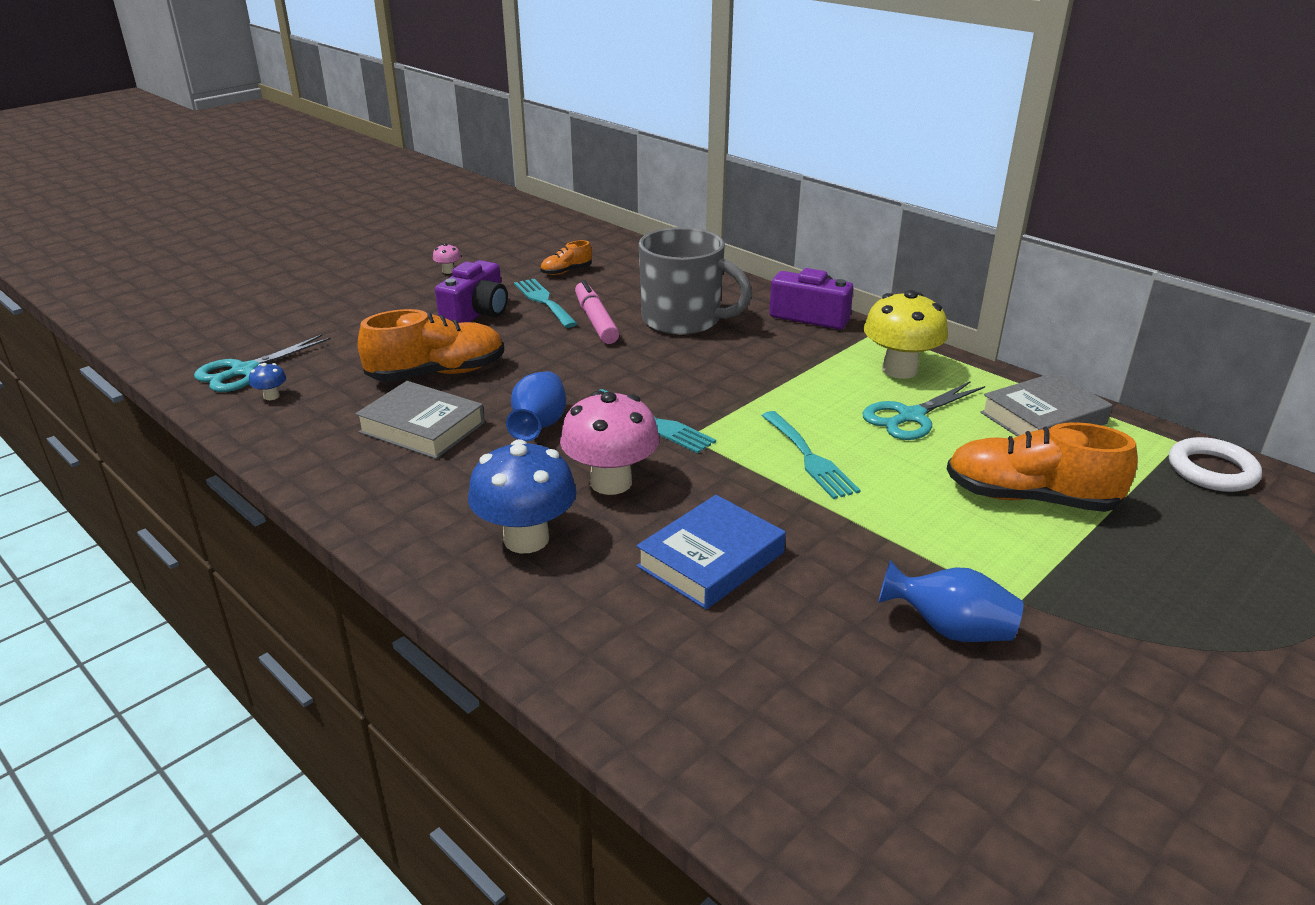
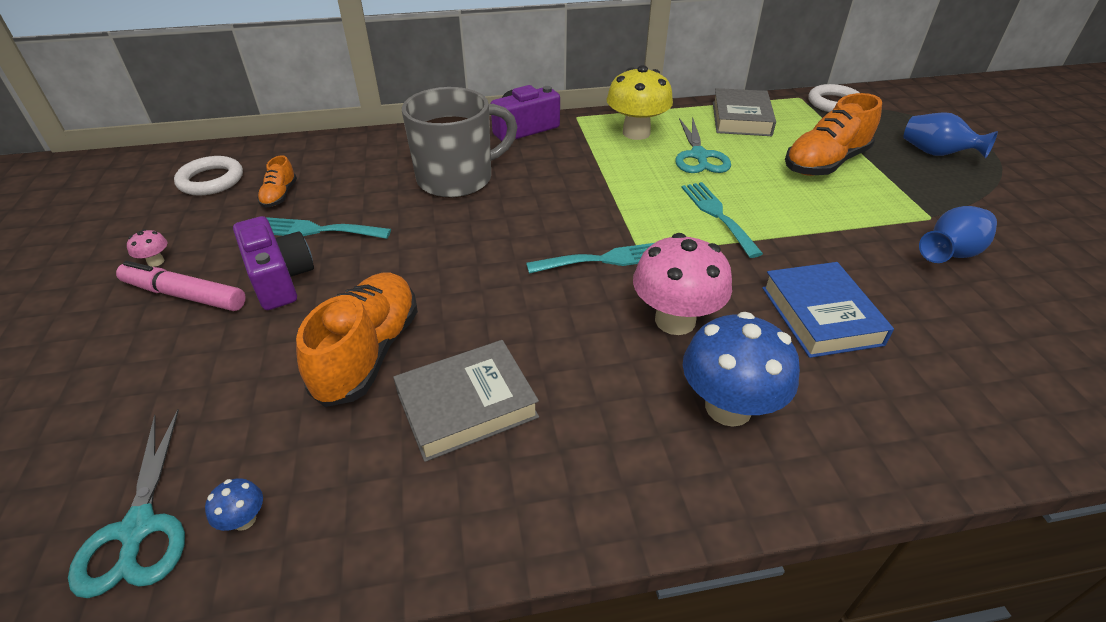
camera: 55 degrees left, 10 degrees up
blue vase [506,371,566,441] -> blue vase moved to [904,112,998,158]
pink marker [575,280,619,344] -> pink marker moved to [116,261,246,311]
turquoise fork [761,411,860,499] -> turquoise fork turned 120 degrees counterclockwise [681,182,763,258]
none -> white ring [174,156,243,196]

